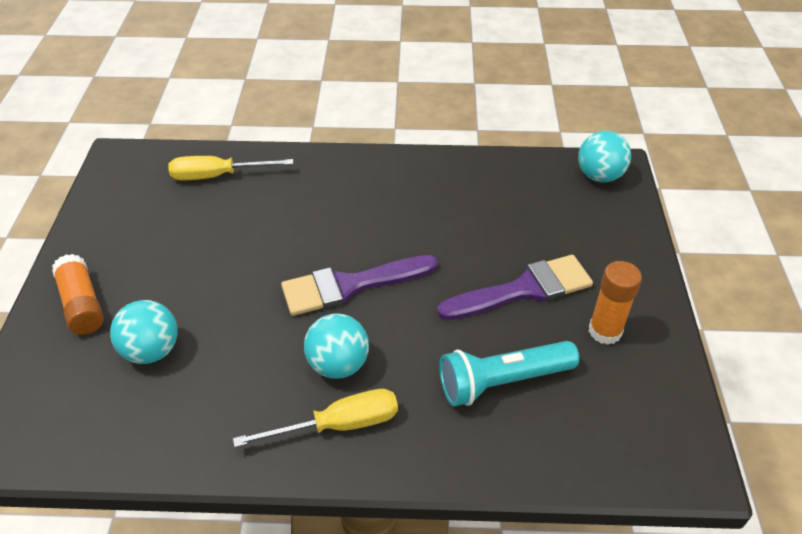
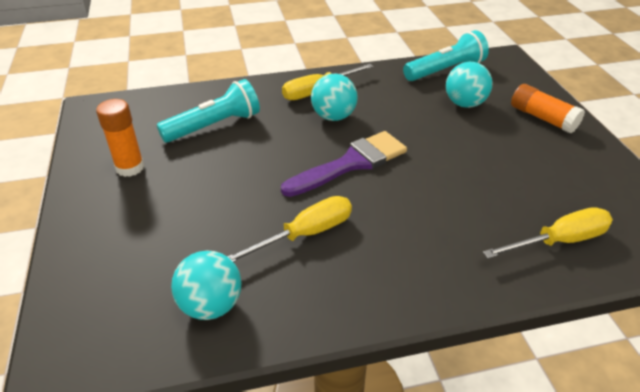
camera: 165 degrees right, 5 degrees down
purple brush [437,255,593,320] -> none
turquoise ball [578,131,631,182] -> turquoise ball moved to [171,251,241,320]
none -> yellow screwdriver [227,196,352,262]
none -> turquoise flashlight [403,30,489,81]

